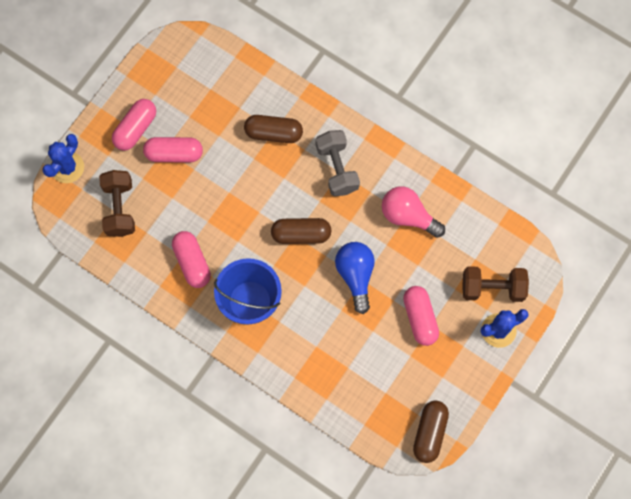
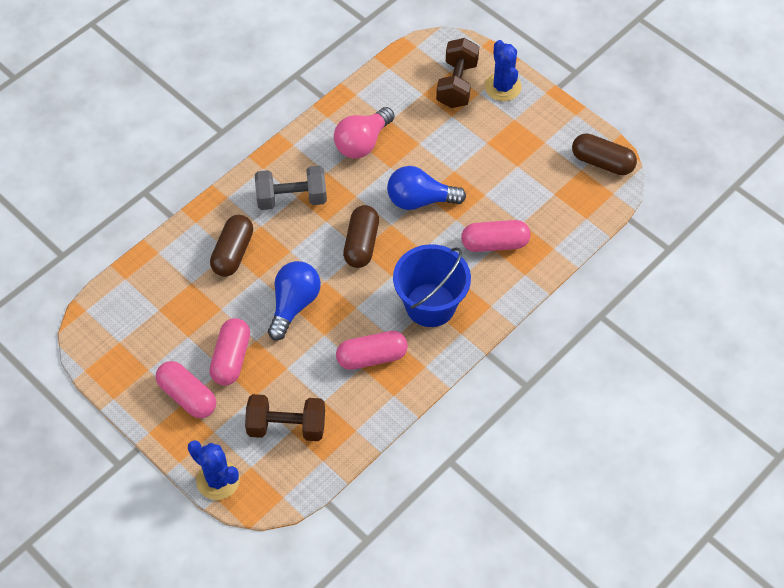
camera: 80 degrees left, 15 degrees down
pink capsule [403,286,439,346] -> pink capsule moved to [461,220,531,252]
none -> blue light bulb [268,261,321,340]

